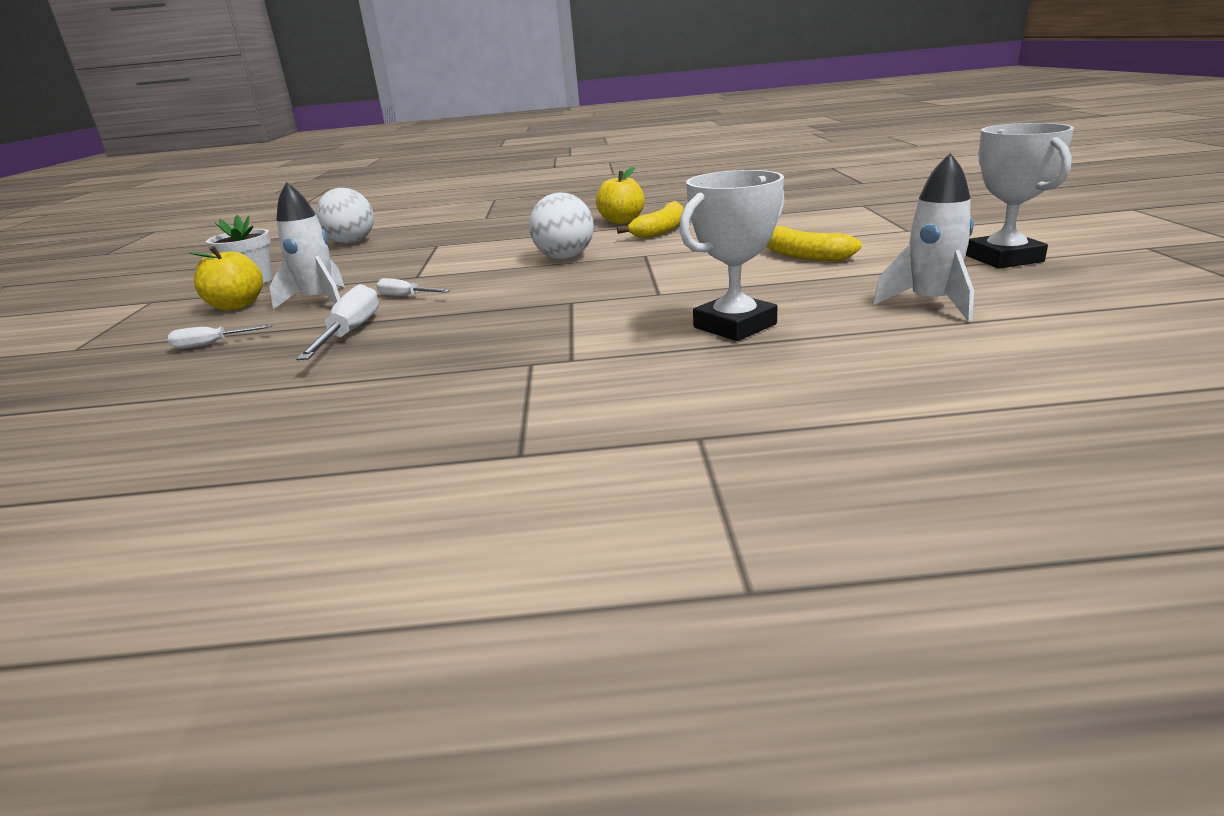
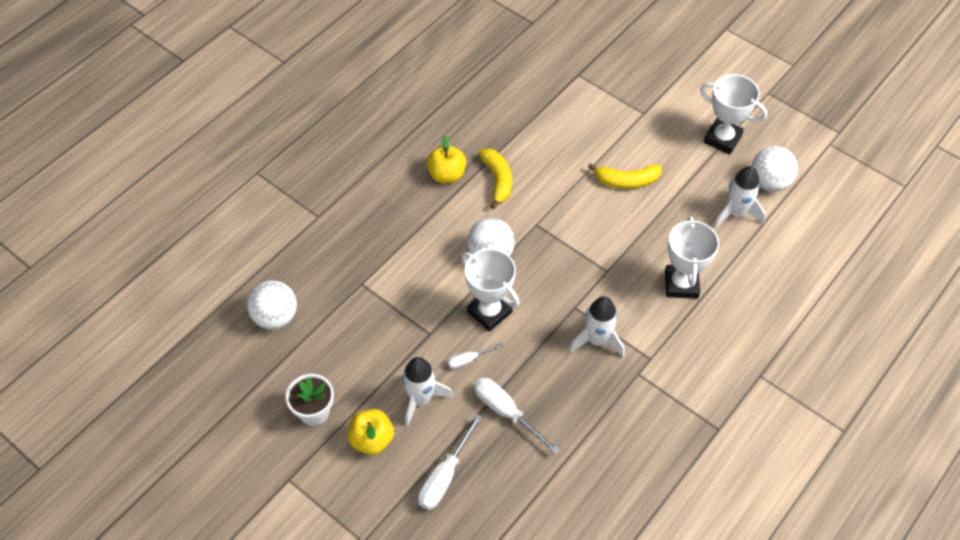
camera: 50 degrees left, 30 degrees up
white screwdriver [168,324,272,349] -> white screwdriver [418,414,482,510], size x1.74
none -> white trophy [461,249,519,332]
none -> white rocket [569,296,625,357]
none -> white ball [751,146,798,192]

